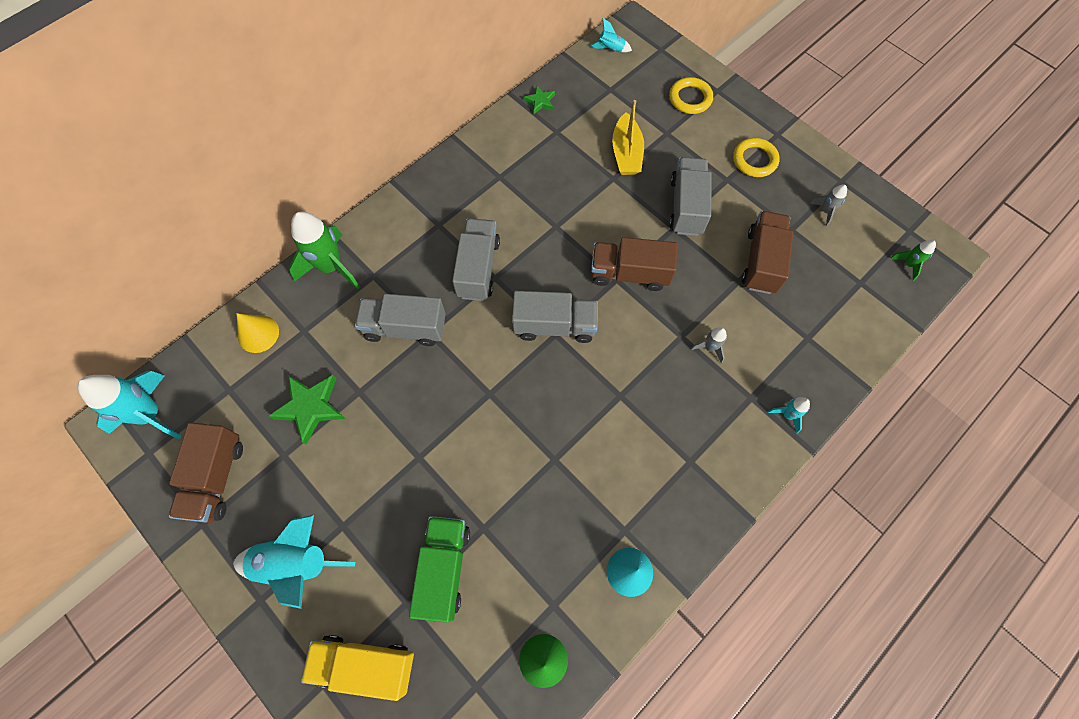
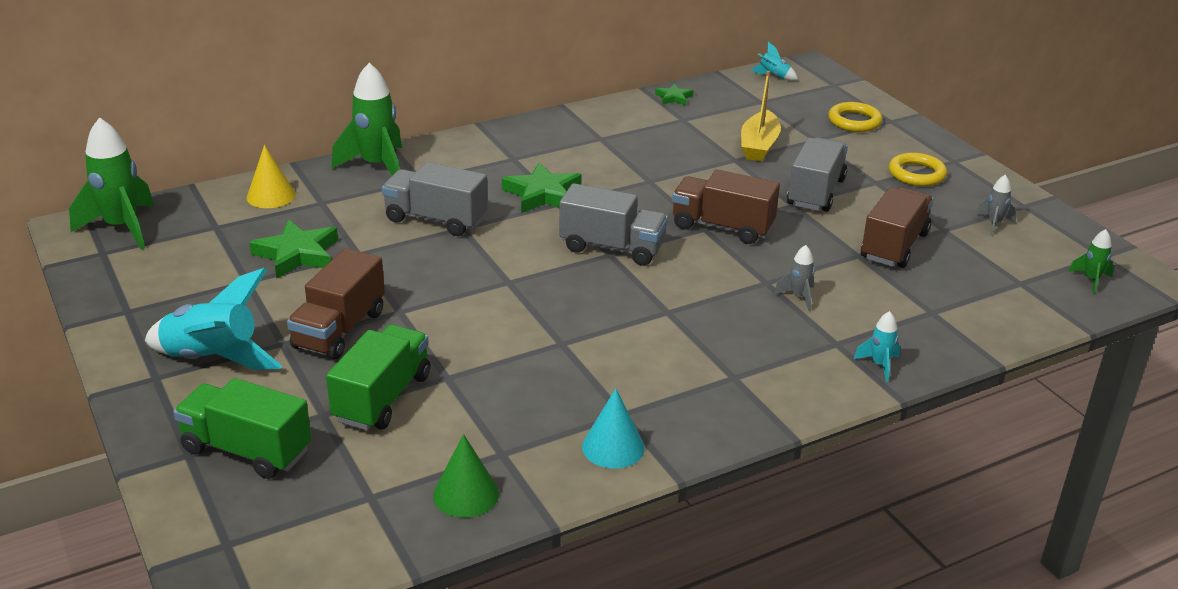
camera: 15 degrees right, 35 degrees down
turquoise rocket [78,371,182,439] -> green rocket [69,117,154,249]
brown truck [169,422,243,523] -> brown truck moved to [287,248,385,359]
yellow truck [301,635,414,701] -> green truck [173,378,311,479]
grey truck [452,218,500,301] -> green star [502,162,582,213]

